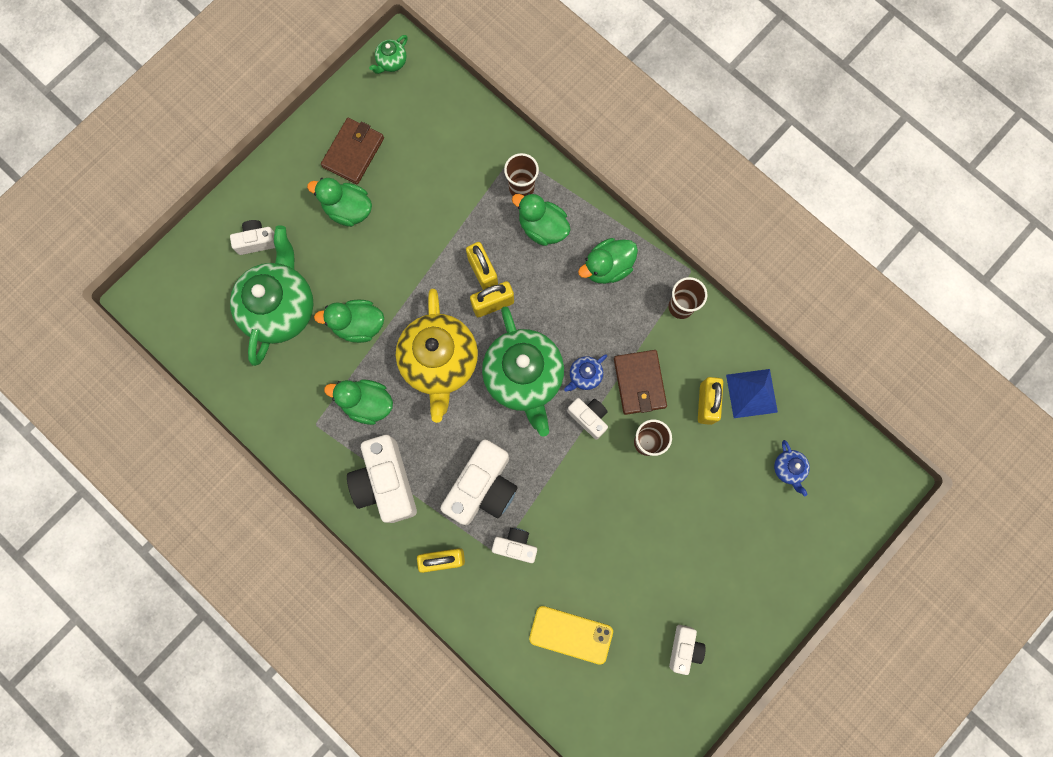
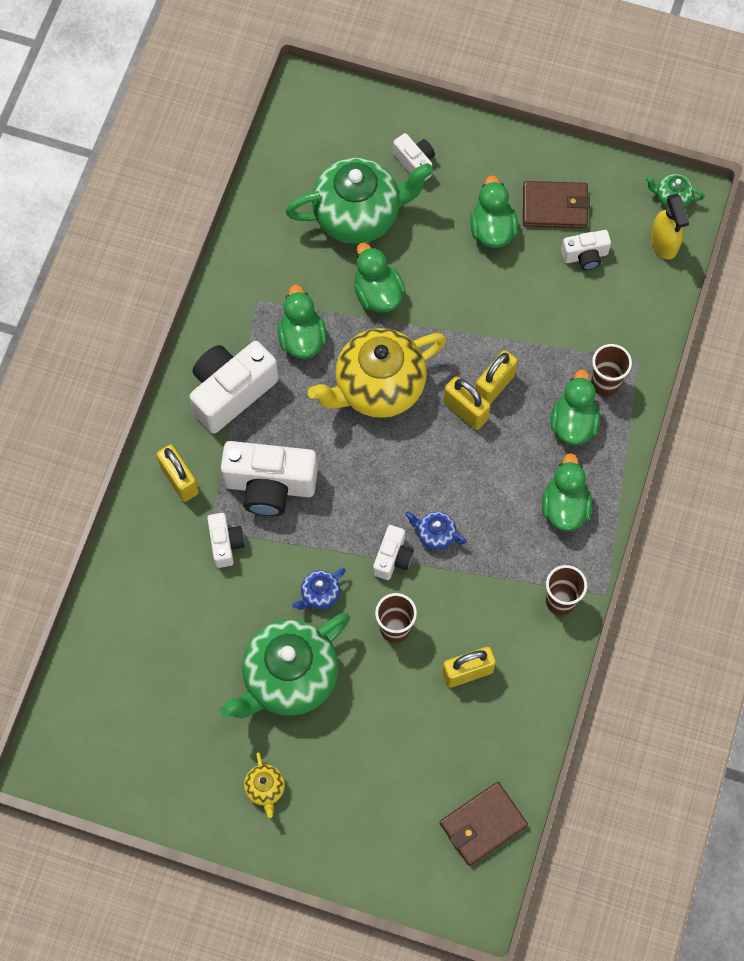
camera: 65 degrees right, 10 degrees down
green teapot [482,306,564,437] -> green teapot moved to [220,613,350,718]
yellow phone [529,606,613,665] -> none
green duck [578,238,638,284] -> green duck turned 60 degrees clockwise [542,453,592,531]
brown wallet [614,350,667,415] -> brown wallet moved to [440,782,528,866]
white camera [669,625,706,675] -> white camera moved to [561,230,611,270]
blue pyramid [726,369,778,418] -> none
blue teapot [774,440,810,496] -> blue teapot moved to [292,568,345,610]
none -> yellow teapot [244,752,285,818]
none -> yellow spray bottle [651,193,689,260]

